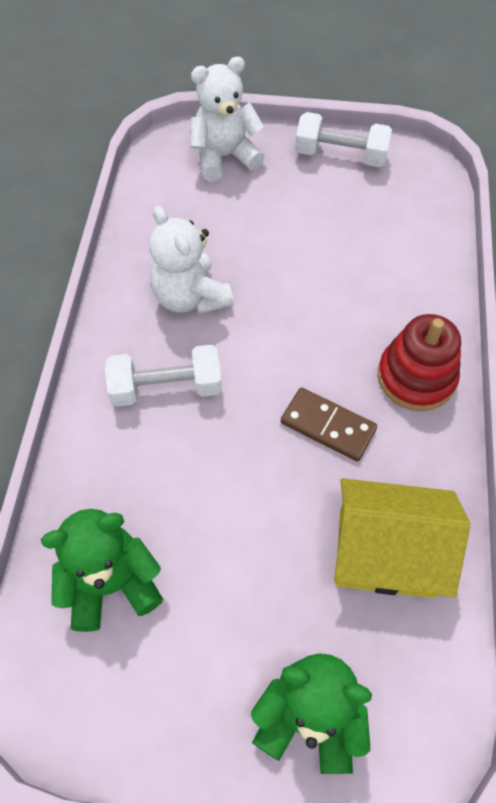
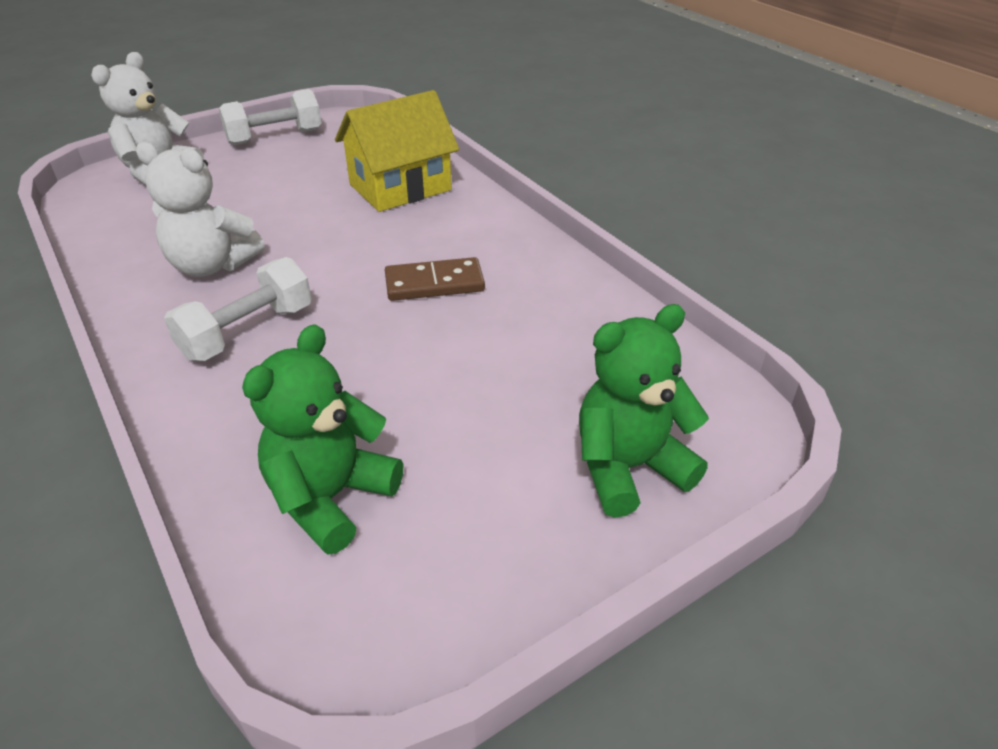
camera: 40 degrees left, 20 degrees down
yellow house [334,478,470,598] -> yellow house moved to [335,90,459,212]
red stacking toy [378,314,461,411] -> none

